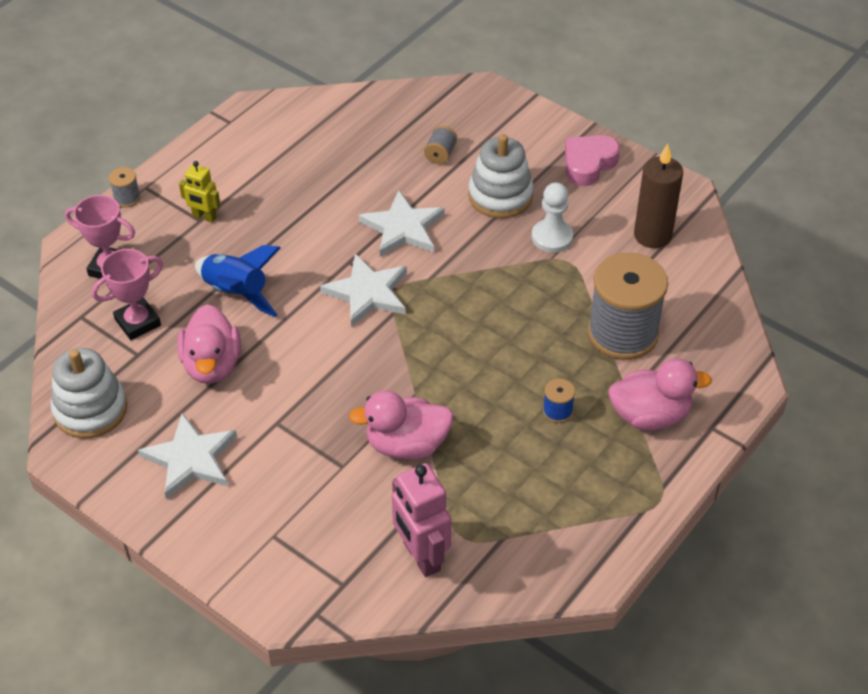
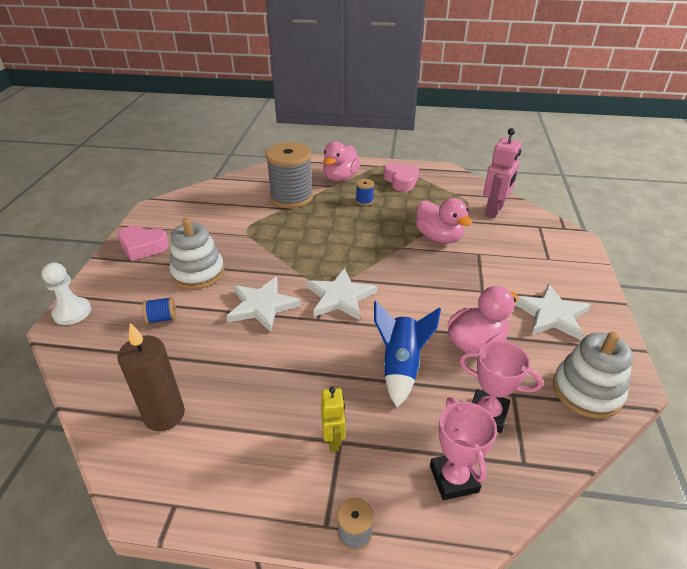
camera: 120 degrees left, 10 degrees down
grey spool [424,126,457,164] -> blue spool [143,297,177,324]
white pawn [532,182,573,252] -> white pawn moved to [41,262,91,325]
pink duck [608,358,712,430] -> pink duck turned 120 degrees counterclockwise [323,141,361,181]
brown candle [634,144,683,248] -> brown candle moved to [117,323,185,431]
none -> pink heart [384,162,419,192]

